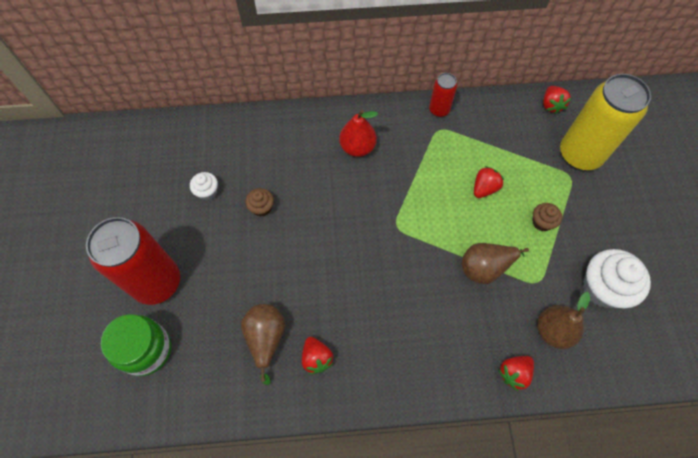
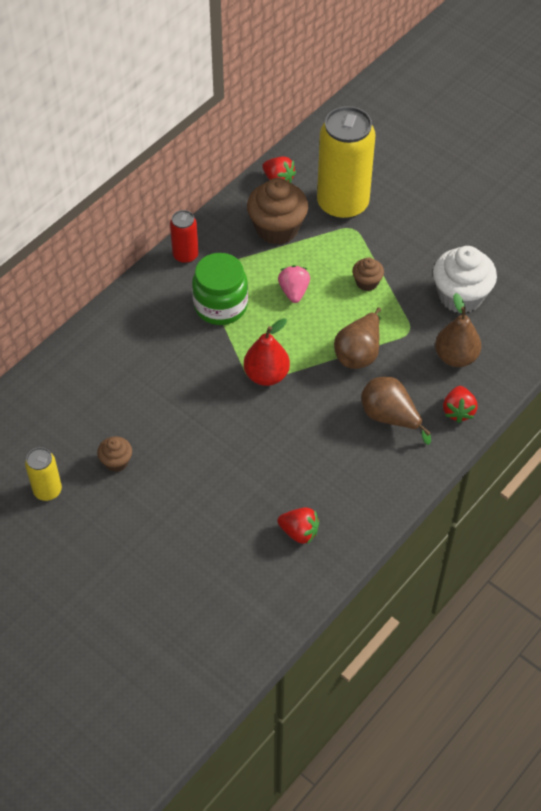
camera: 45 degrees left, 10 degrees down
red can [86,217,180,305] -> none
green jar [101,314,171,376] -> green jar moved to [192,253,248,325]
white cupcake [190,172,218,200] -> yellow can [25,447,62,501]
brown pear [241,304,285,385] -> brown pear moved to [361,377,431,445]
red pear [339,110,378,157] -> red pear moved to [244,318,290,386]
red strawberry [474,166,504,198] -> pink strawberry [278,265,310,303]
none -> brown cupcake [247,178,308,245]

